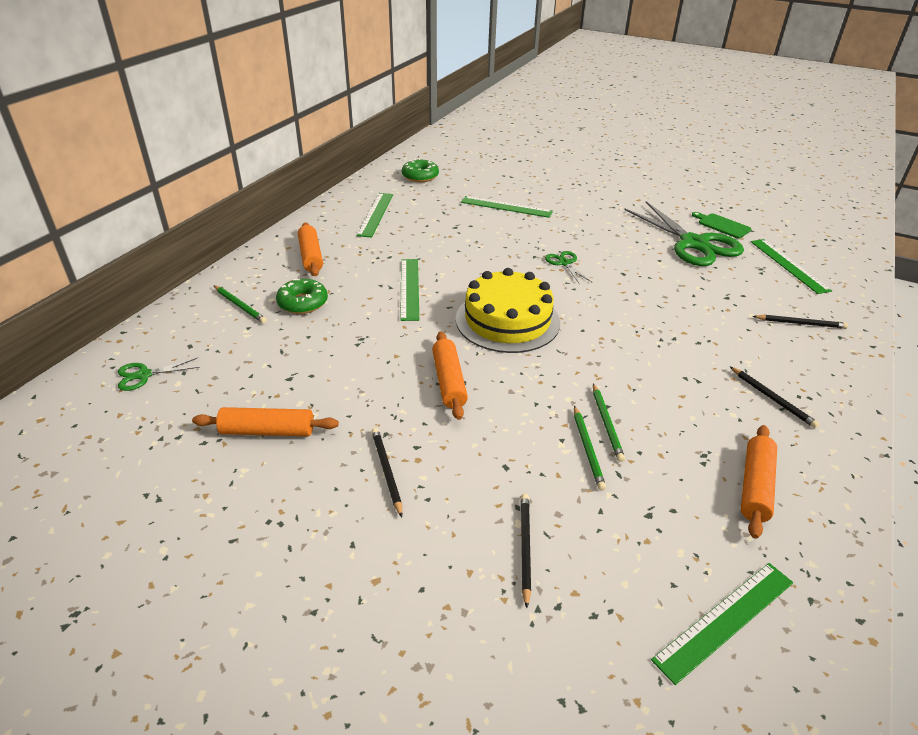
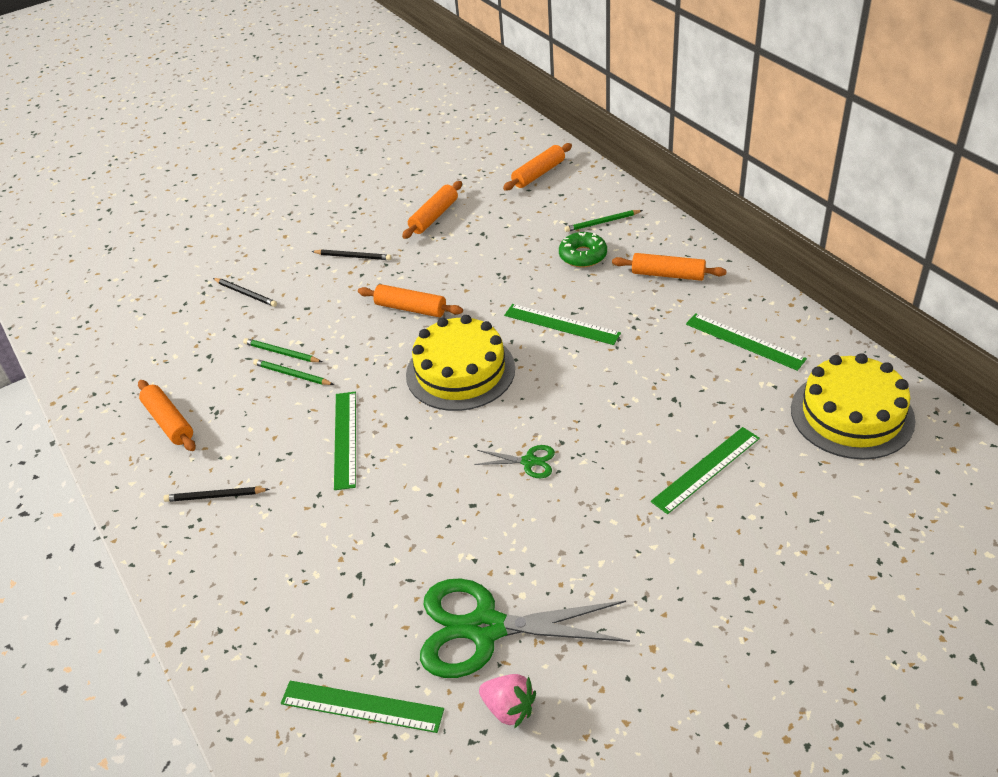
camera: 125 degrees right, 5 degrees up
green scissors [118,358,200,391] -> orange rolling pin [503,143,572,190]
green donut [402,158,439,182] -> yellow cake [791,353,916,460]
green ruler [651,563,793,685] -> green ruler moved to [334,392,356,490]
green cutting board [692,212,752,239] -> pink strawberry [479,674,536,729]
black pencil [753,315,848,329] -> none

